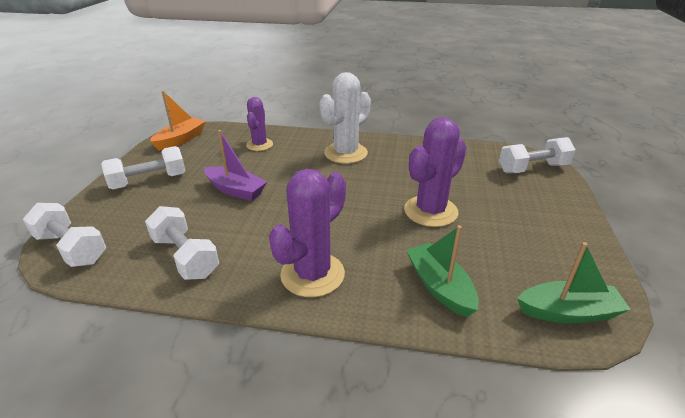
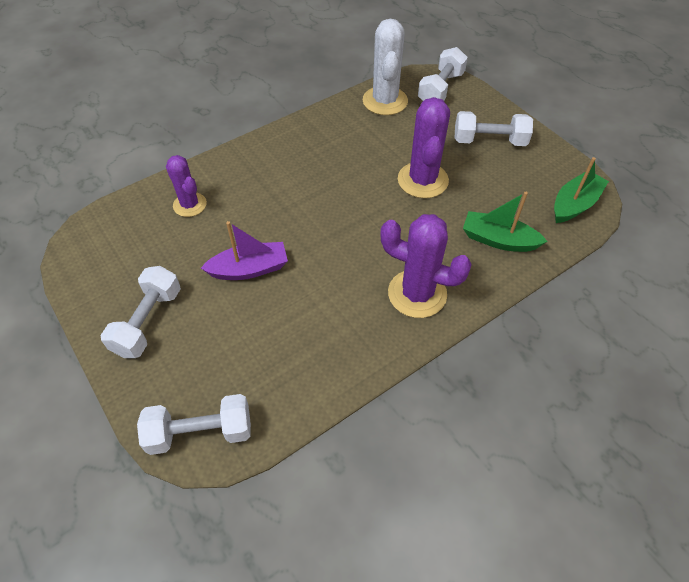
camera: 45 degrees left, 20 degrees up
white dumbbell [145,206,219,280] -> white dumbbell moved to [454,111,533,146]
orange boat [150,91,206,151] -> none
purple cactus [269,169,346,297] -> purple cactus turned 60 degrees counterclockwise [380,214,472,318]
white cactus [319,72,371,164] -> white cactus moved to [363,19,408,115]

